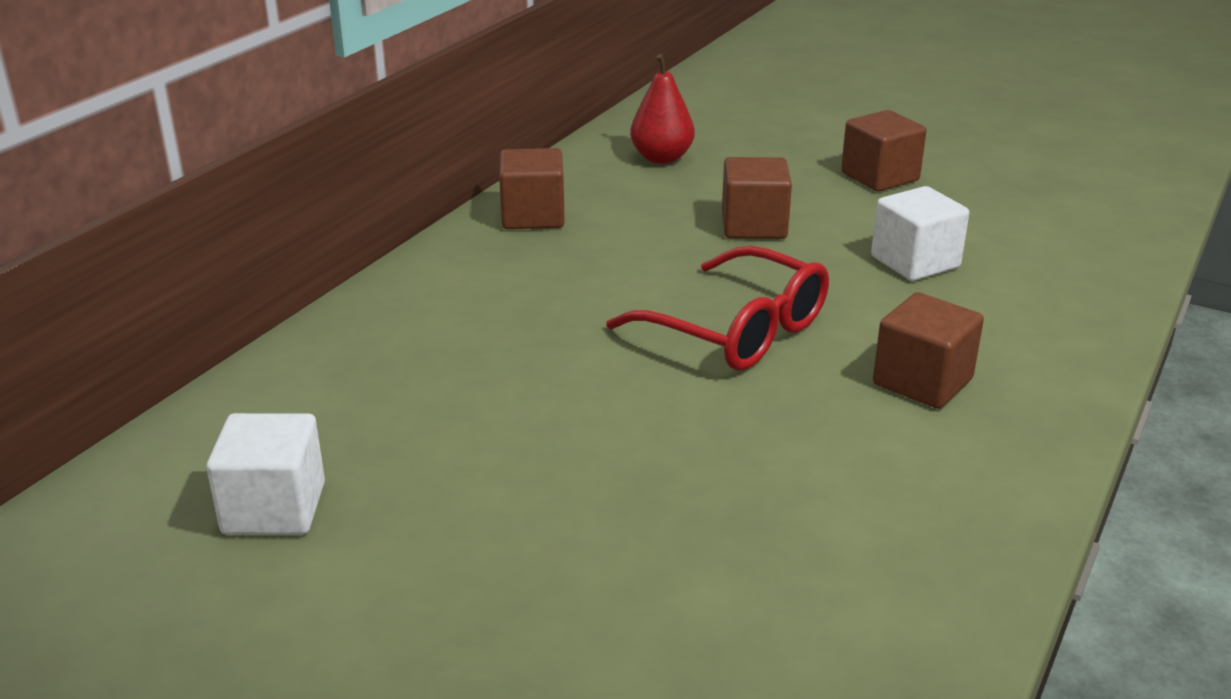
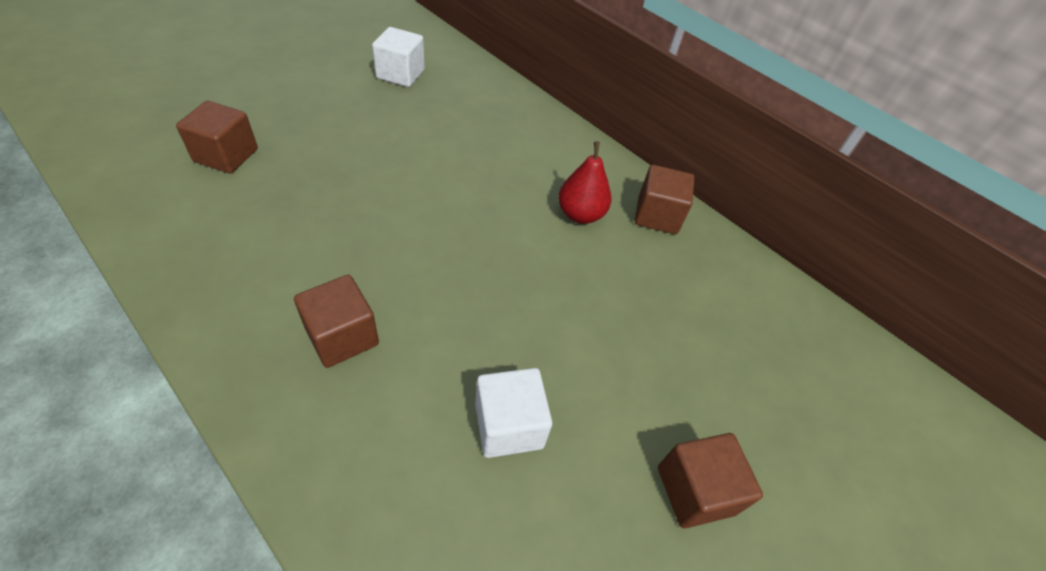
camera: 100 degrees right, 20 degrees up
red glasses [607,246,829,370] -> none
red pear [630,54,695,164] -> red pear moved to [558,141,611,224]
brown cube [722,157,792,239] -> brown cube moved to [176,101,258,173]

